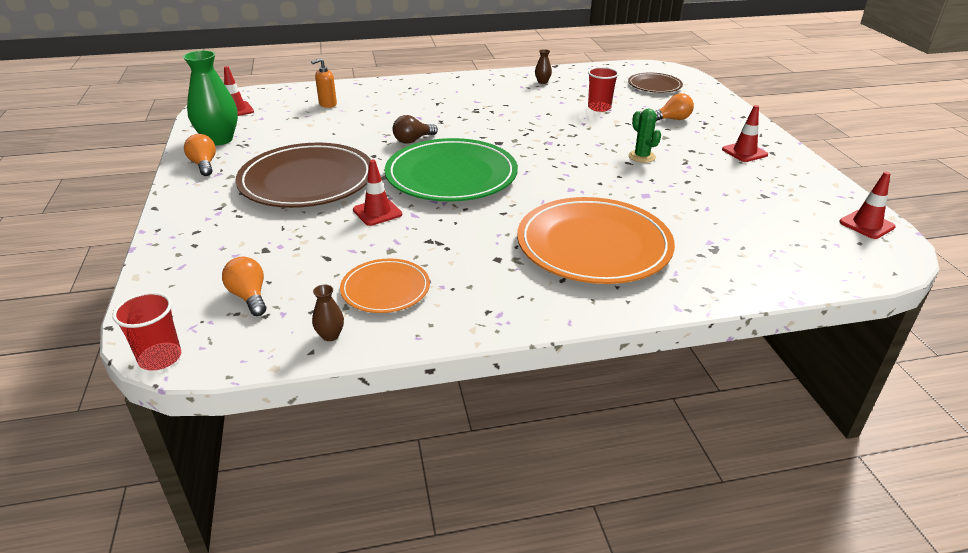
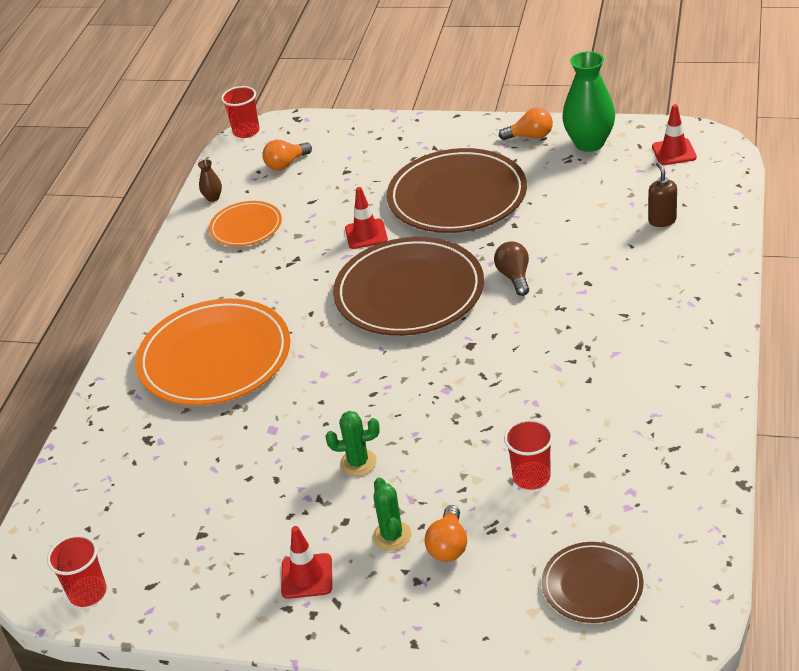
camera: 120 degrees right, 5 degrees up
orange light bulb [222,257,266,316] -> orange light bulb turned 150 degrees clockwise [262,140,312,170]
orange soap dispenser [311,58,337,108] -> brown soap dispenser [648,162,677,227]
green plate [385,138,518,202] -> brown plate [333,237,484,336]
brown vase [535,49,552,84] -> none
red traffic cone [839,172,896,239] -> red cup [47,535,107,607]
none -> green cactus [373,477,412,551]

